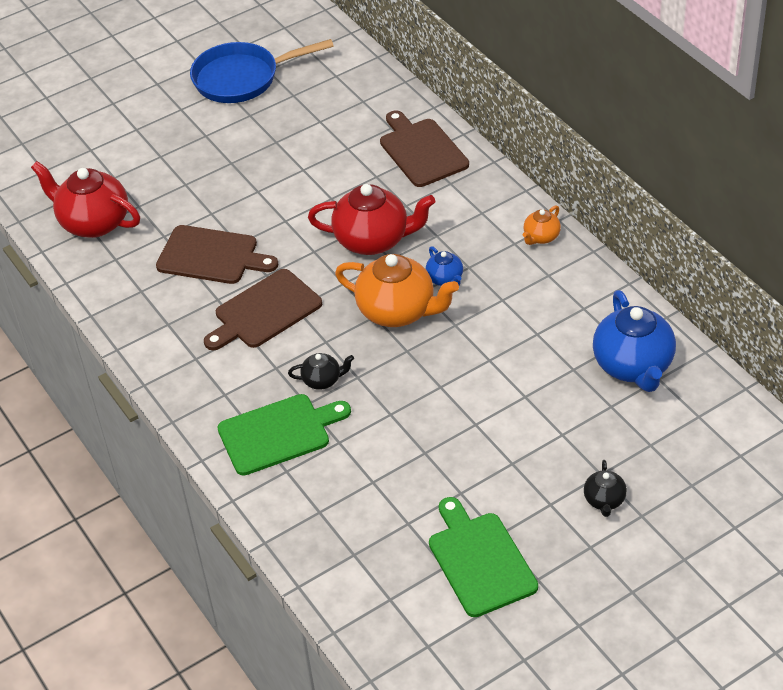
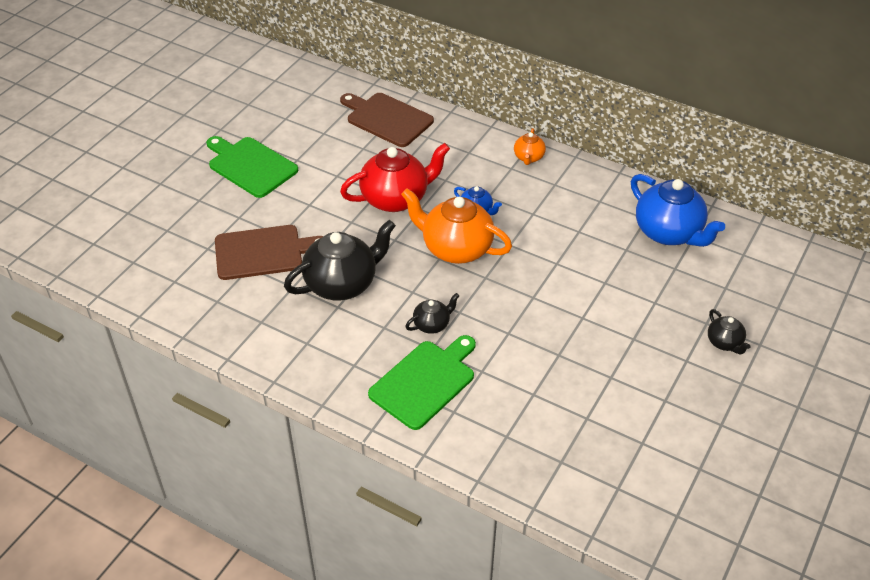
camera: 30 degrees left, 0 degrees up
red teapot [31,161,140,238] -> none
blue pan [190,39,334,103] -> none
brown cutting board [204,269,322,350] -> black teapot [284,220,396,300]
orange teapot [335,254,459,327] -> orange teapot turned 150 degrees counterclockwise [401,188,512,264]
green cutting board [429,497,538,617] -> green cutting board moved to [206,136,298,198]

